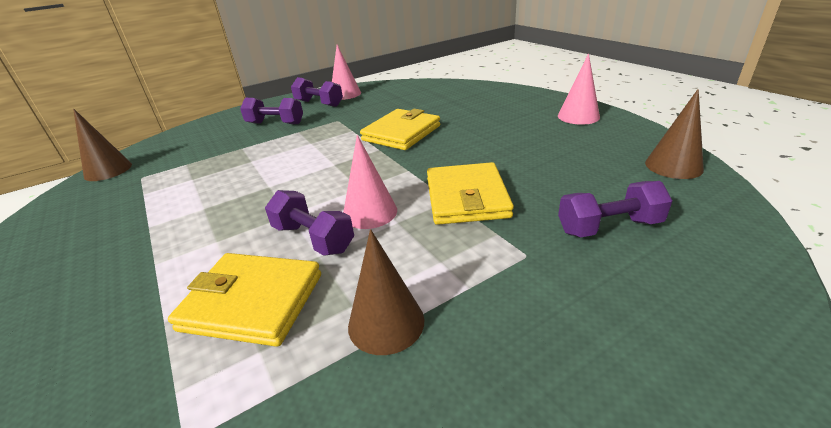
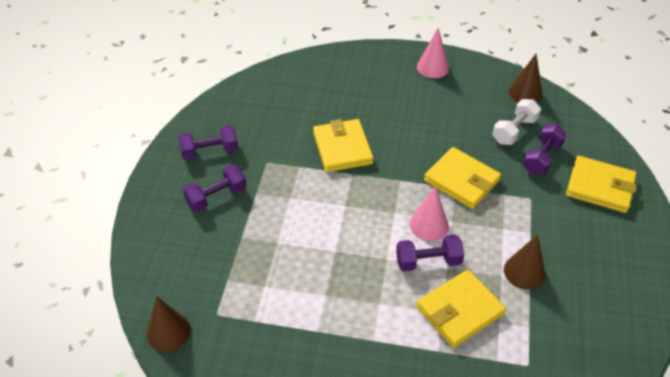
camera: 50 degrees left, 15 degrees up
pink cone [332,45,361,100] -> none
none -> white dumbbell [493,99,541,145]
none -> yellow wallet [566,156,637,213]

